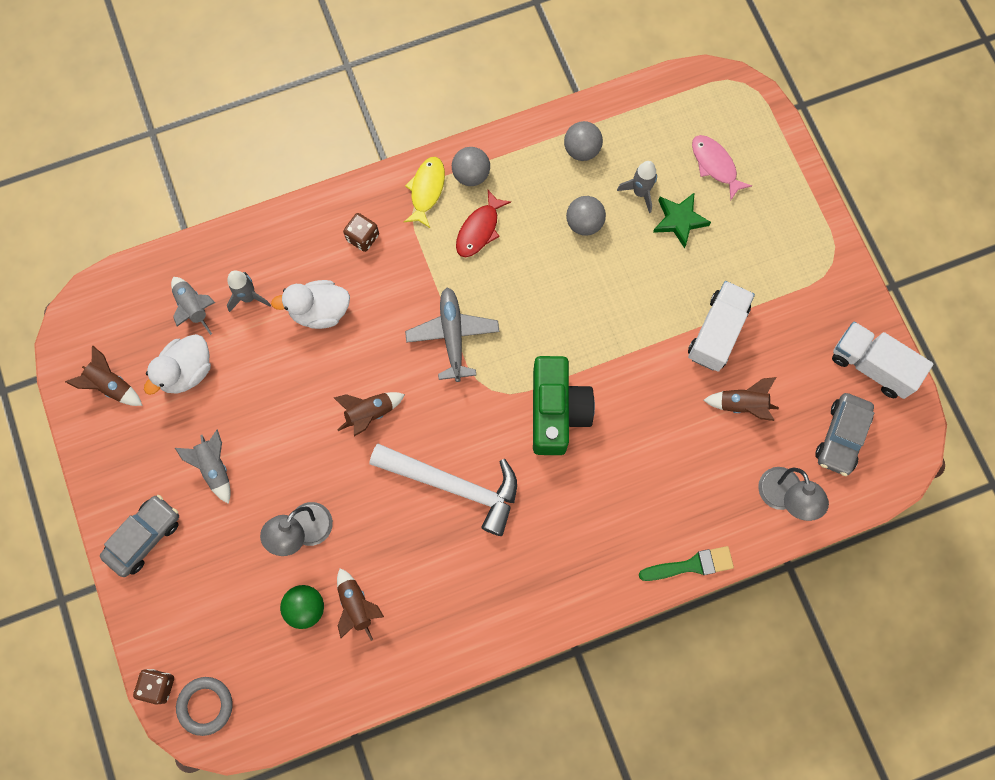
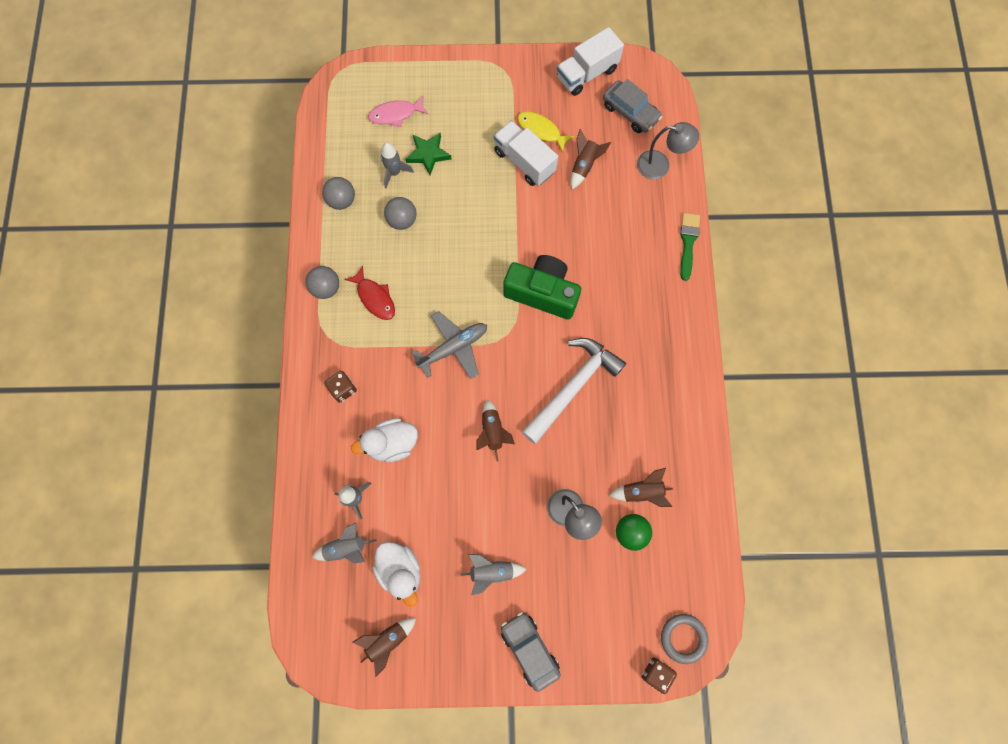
camera: 70 degrees left, 0 degrees up
white duck [271,280,350,329] -> white duck turned 60 degrees clockwise [351,418,418,462]
yellow fish [404,157,445,228] -> yellow fish moved to [517,111,574,153]
grey plane [405,287,499,382] -> grey plane turned 135 degrees clockwise [412,311,487,380]

